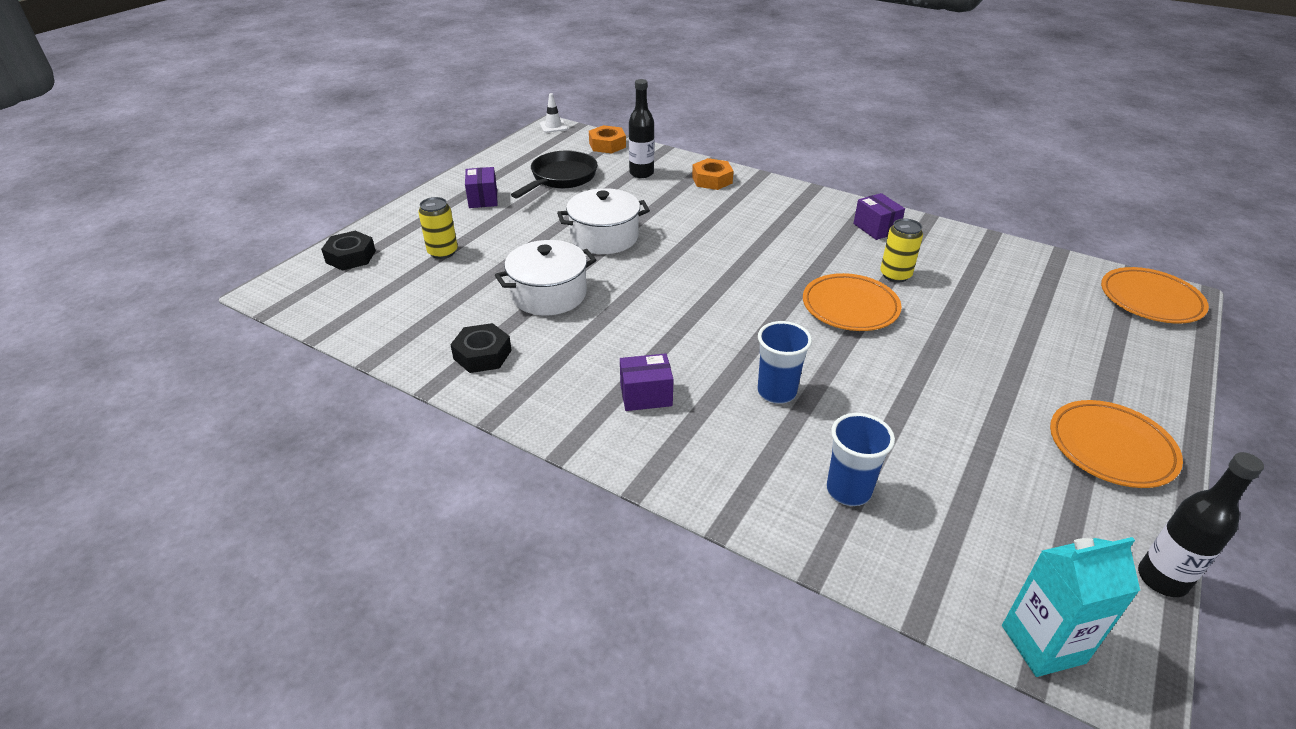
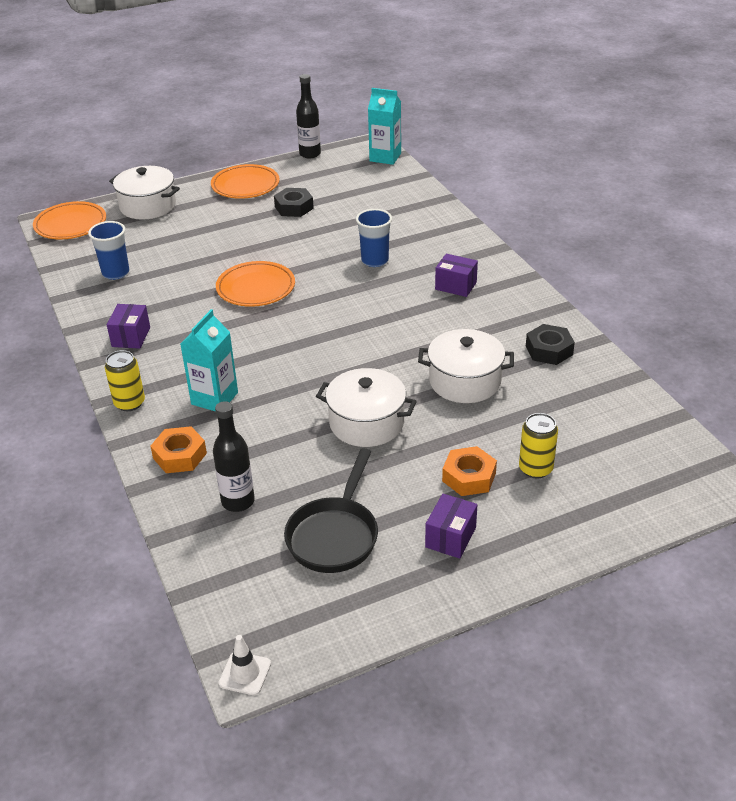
camera: 145 degrees left, 0 degrees up
black nut [321,231,376,271] -> black nut moved to [274,188,314,217]
black pan [511,150,597,198] -> black pan turned 45 degrees counterclockwise [284,448,378,573]
orange nut [589,125,626,154] -> orange nut moved to [442,446,497,496]
blue cup [826,413,895,506] -> blue cup moved to [88,221,129,280]
yellow can [880,218,923,282] -> yellow can moved to [105,350,145,411]
none -> white pot [109,166,180,220]
none -> turquoise carton [180,309,238,412]

